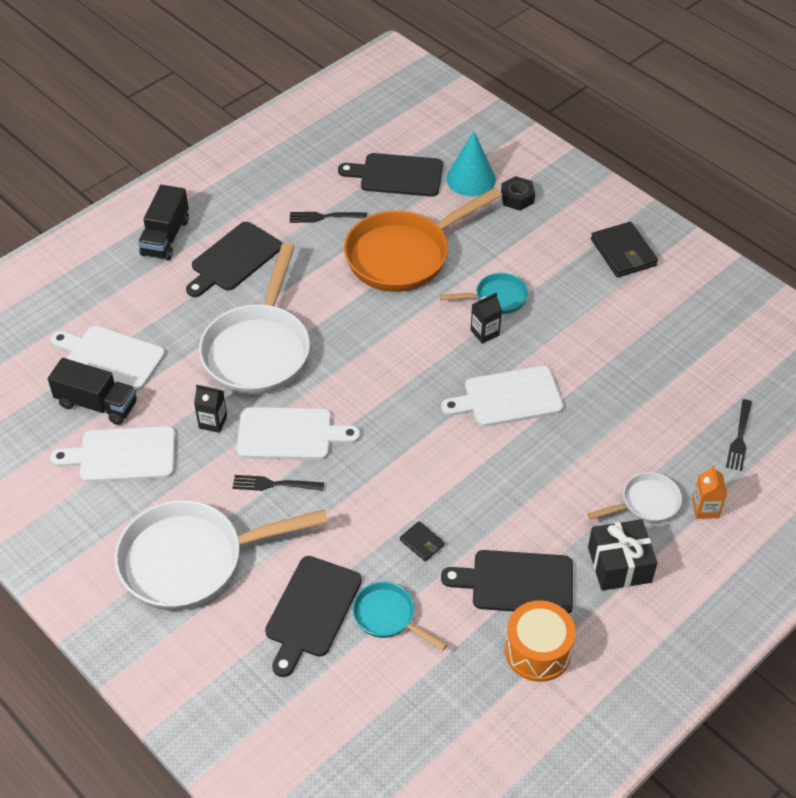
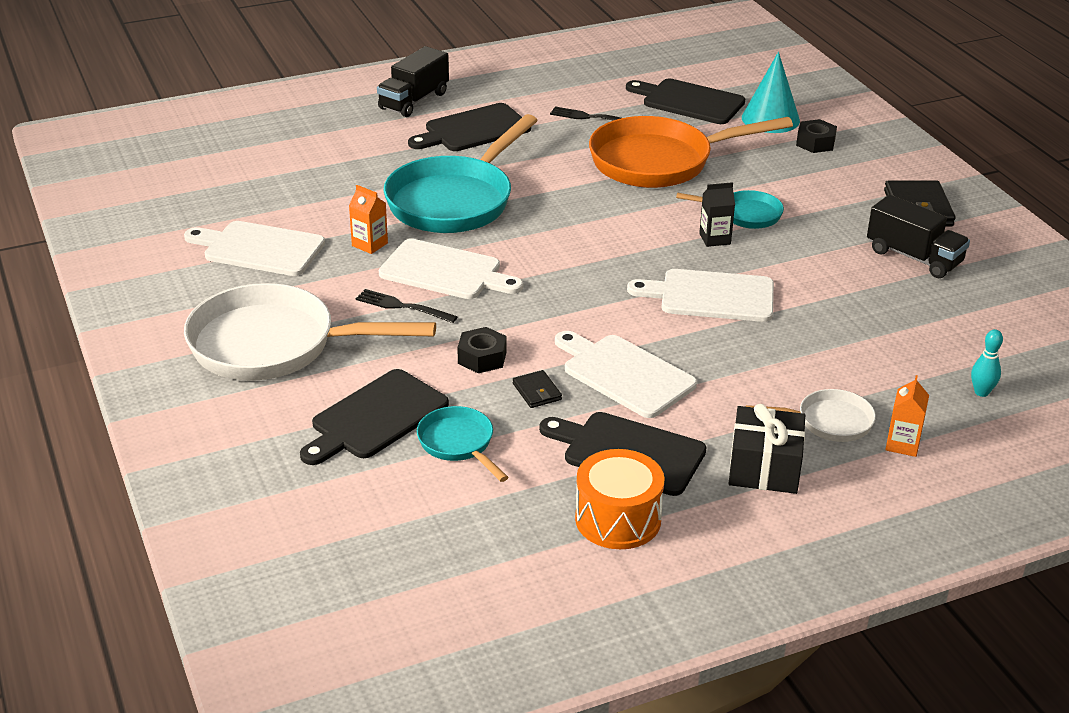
camera: 20 degrees right, 15 degrees down
black truck [48,358,137,425] -> black truck moved to [867,194,970,278]
white cutting board [51,326,165,391] -> white cutting board moved to [555,331,697,418]
black carton [194,385,227,433] -> orange carton [349,185,388,254]
white pan [199,243,310,395] -> turquoise pan [384,114,538,233]
black fork [726,399,752,471] -> turquoise bowling pin [971,329,1003,397]
none -> black nut [457,327,507,373]

